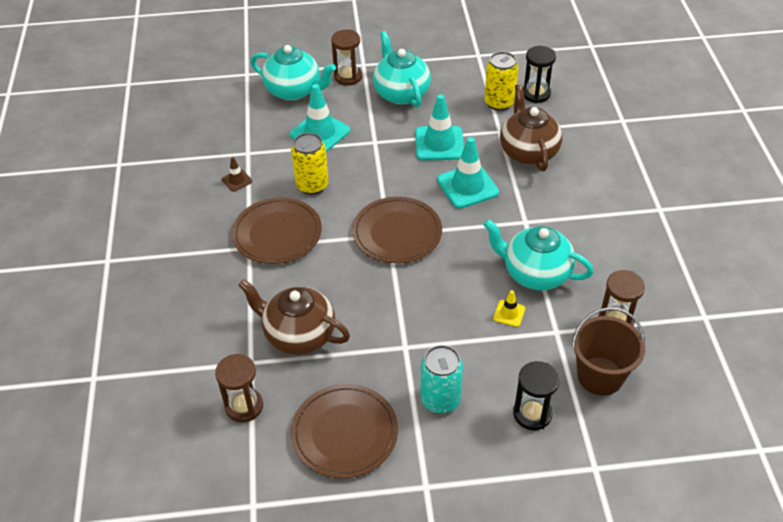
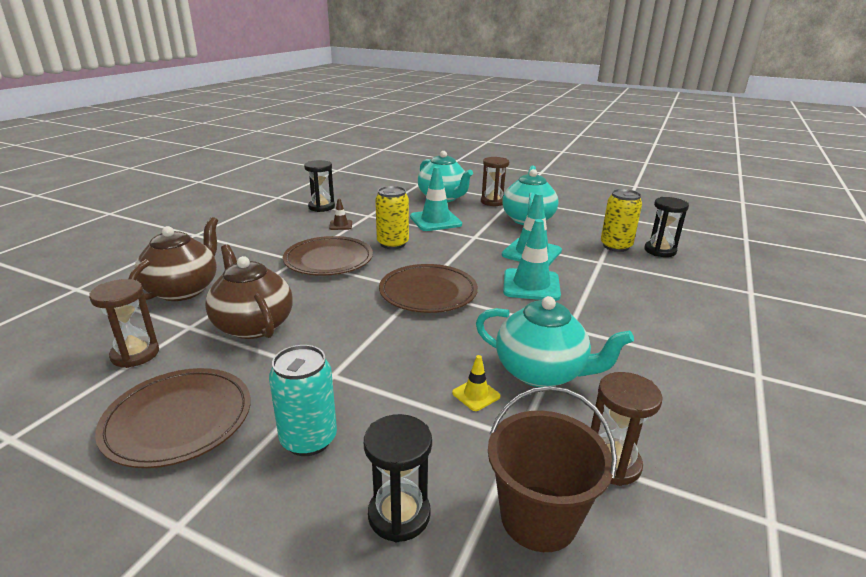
camera: 30 degrees right, 20 degrees down
turquoise teapot [483,219,594,290] -> turquoise teapot turned 150 degrees clockwise [476,296,634,387]
brown teapot [500,84,562,171] -> brown teapot moved to [128,217,218,301]
none -> black hourglass [304,160,335,212]

